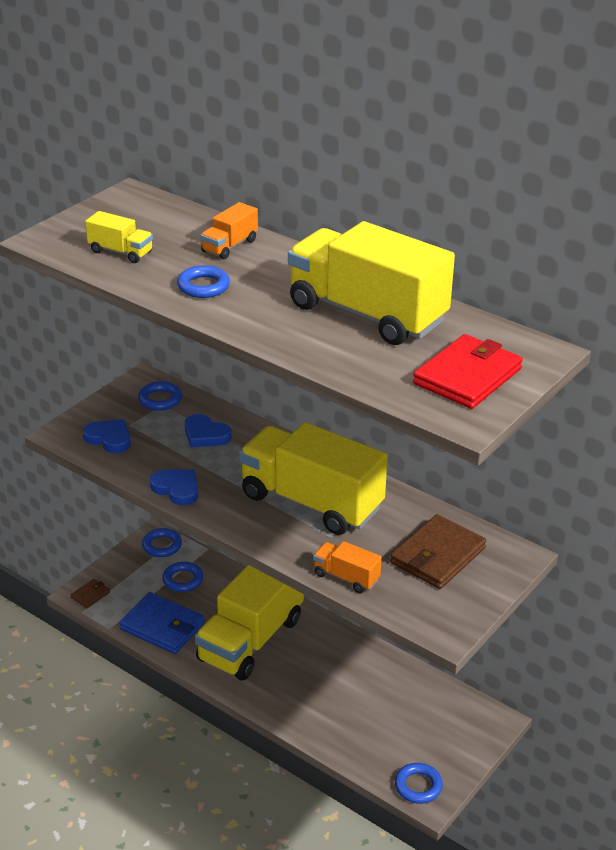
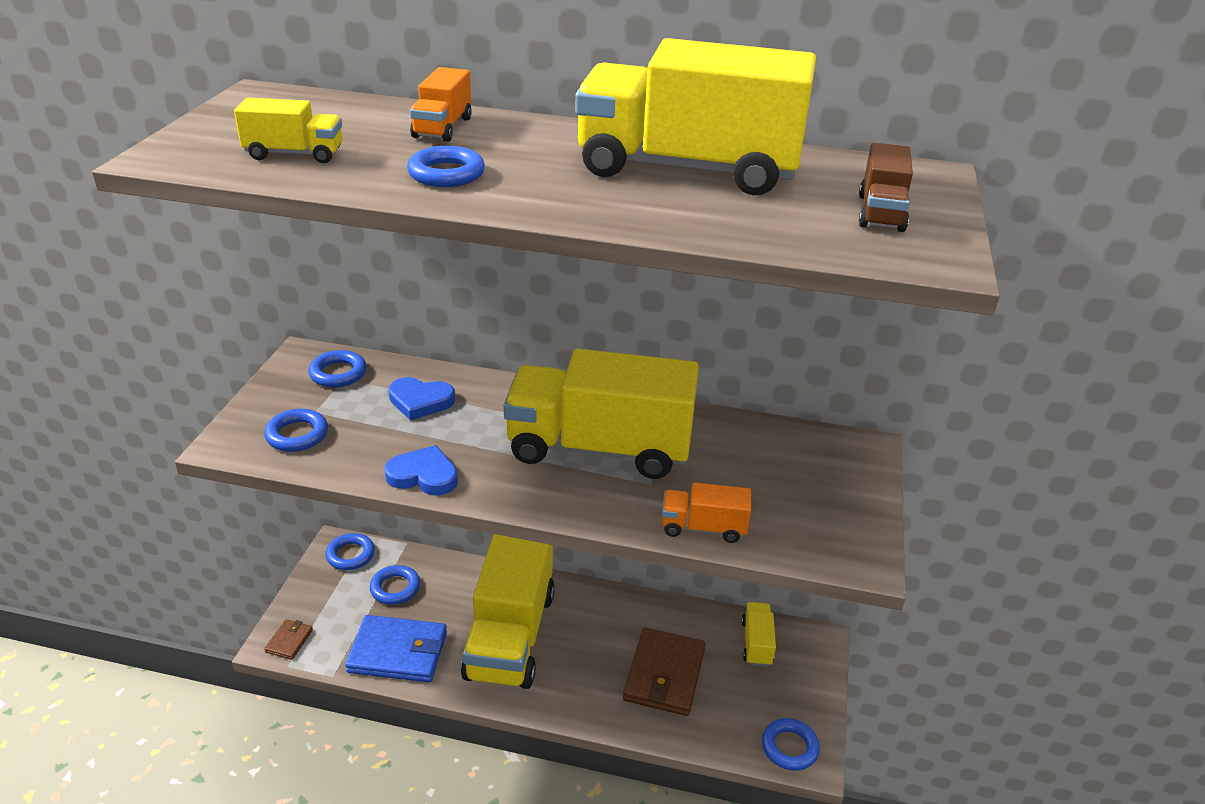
camera: 25 degrees left, 0 degrees up
blue heart [83,419,131,453] -> blue ring [264,409,328,452]
brown wallet [390,514,486,589] -> brown wallet moved to [623,627,705,716]
red wallet [413,334,523,409] -> brown truck [859,143,913,232]
none -> yellow truck [742,602,776,667]

